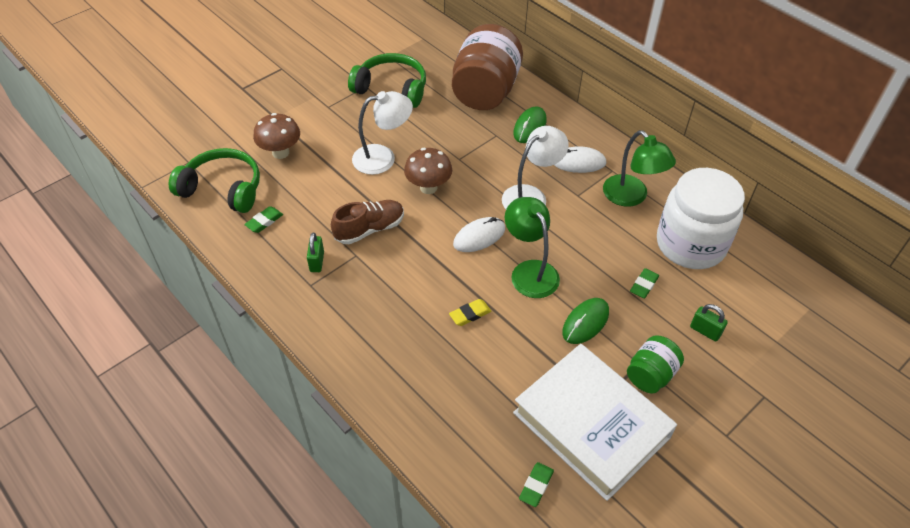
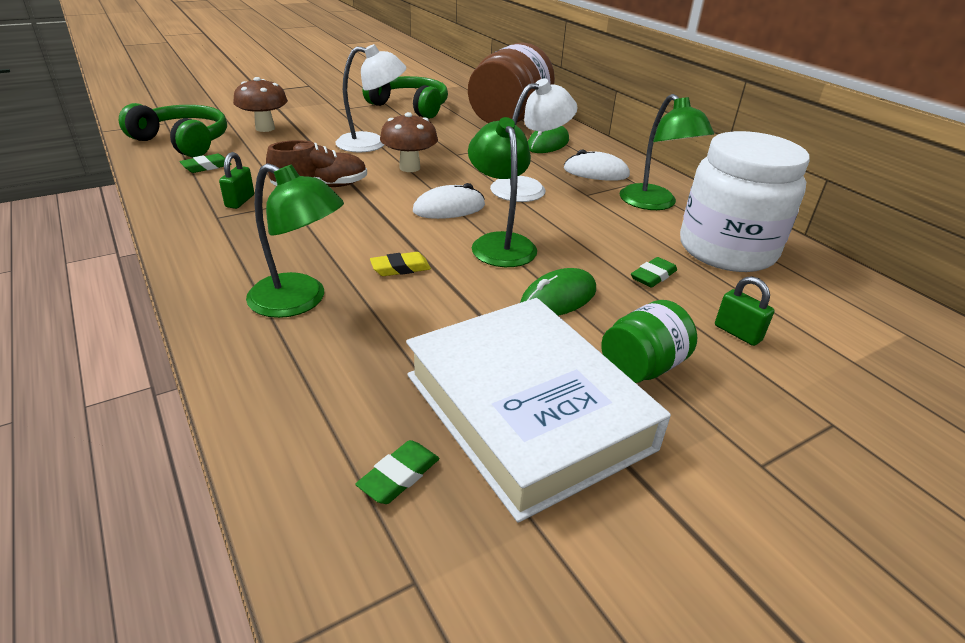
camera: 10 degrees right, 15 degrees down
none -> green lamp [246,163,344,318]

